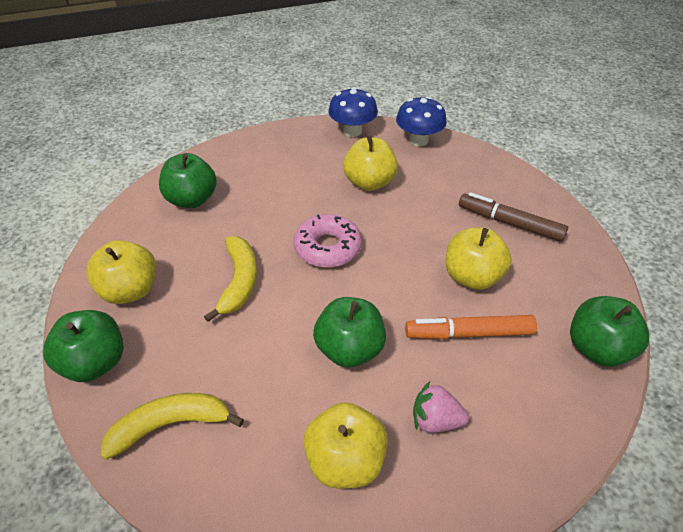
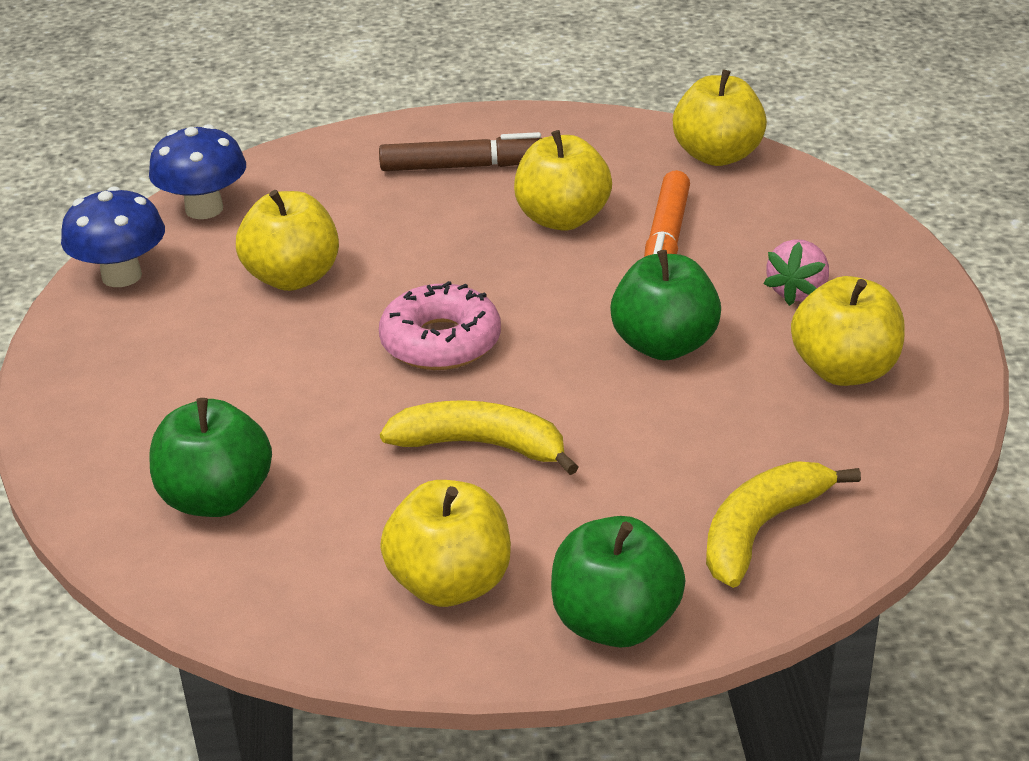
camera: 75 degrees left, 10 degrees down
yellow banana [101,393,244,460] -> yellow banana turned 45 degrees clockwise [706,462,861,588]
brown marker [459,192,568,242] -> brown marker turned 135 degrees counterclockwise [379,132,542,171]
green apple [570,296,649,367] -> yellow apple [673,70,767,166]

